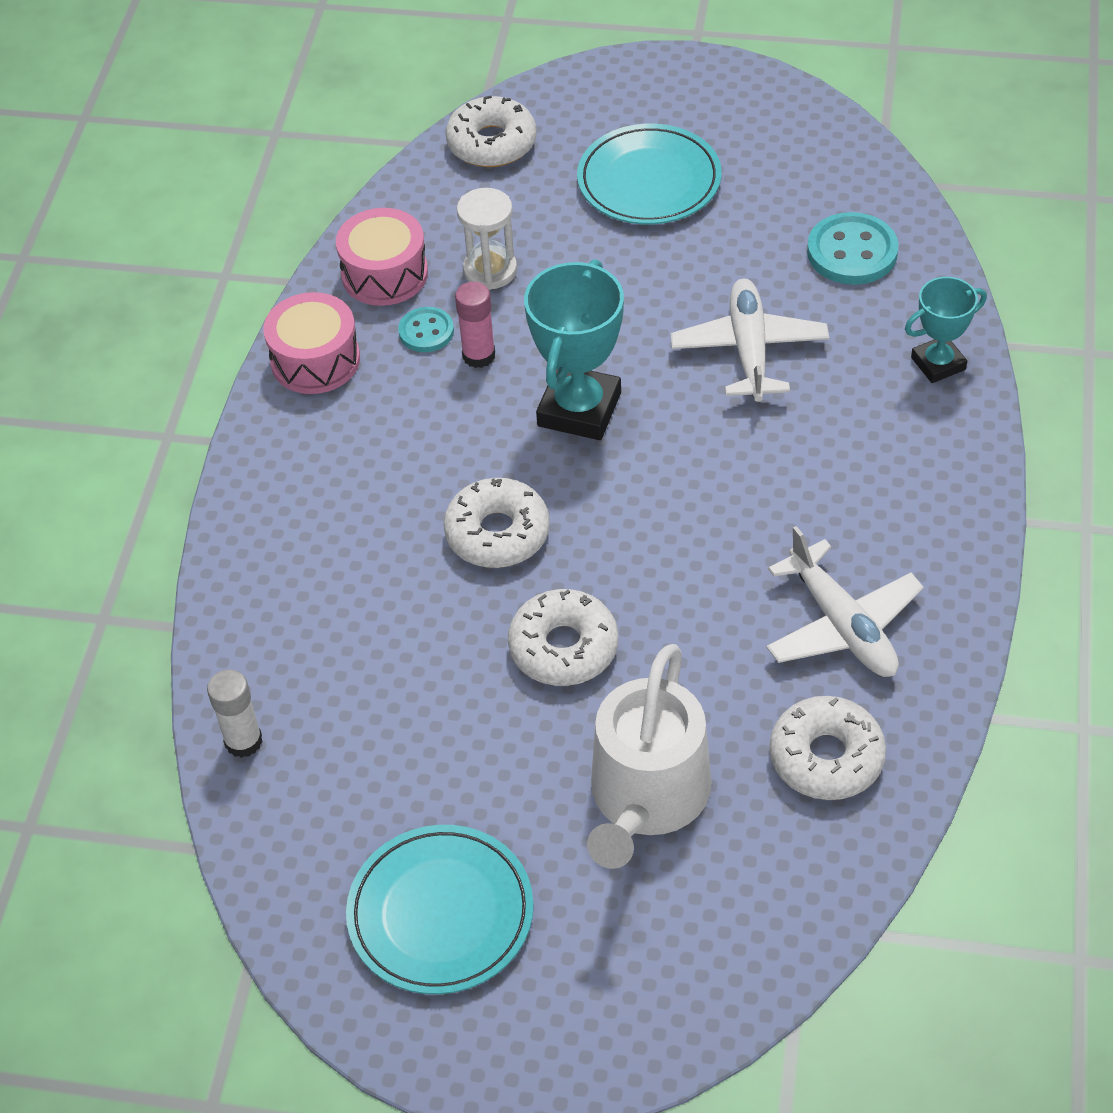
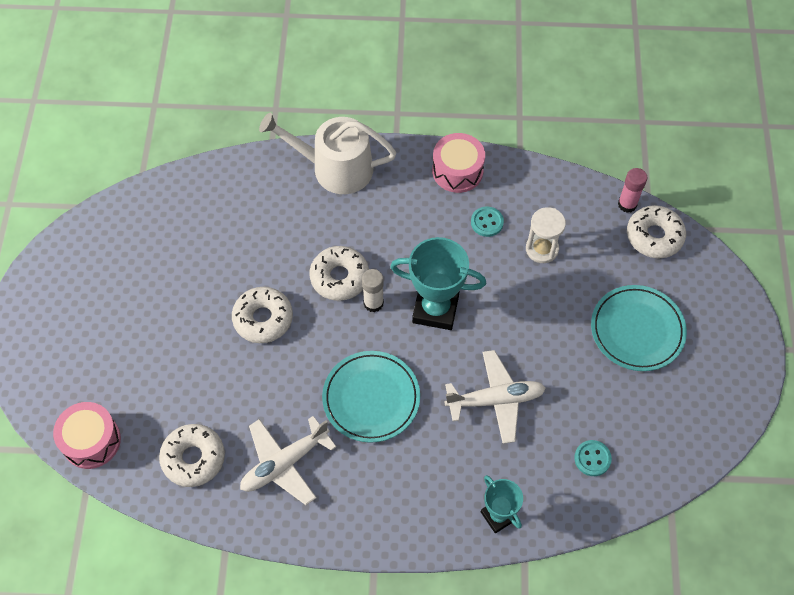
camera: 80 degrees right, 10 degrees up
white glue stick [207,670,263,758] -> white glue stick moved to [362,269,384,312]
pink drum [336,208,428,306] -> pink drum moved to [53,402,121,469]
turquoise plate [346,825,534,994] -> turquoise plate moved to [322,351,420,443]
pink glue stick [455,282,495,368] -> pink glue stick moved to [618,168,647,213]
white watering can [587,644,712,869] -> white watering can moved to [259,113,396,194]
turquoise button [807,212,899,285] -> turquoise button [574,440,612,476], size x0.60

